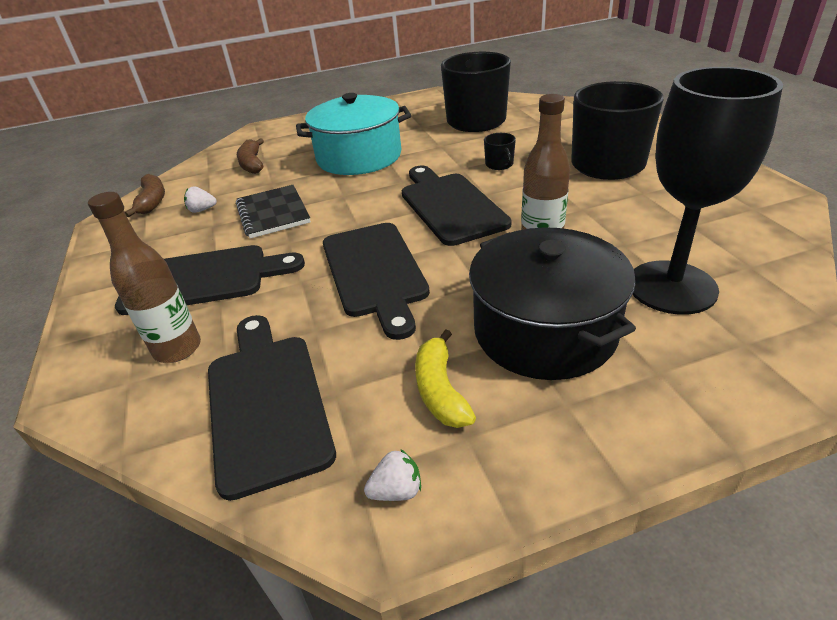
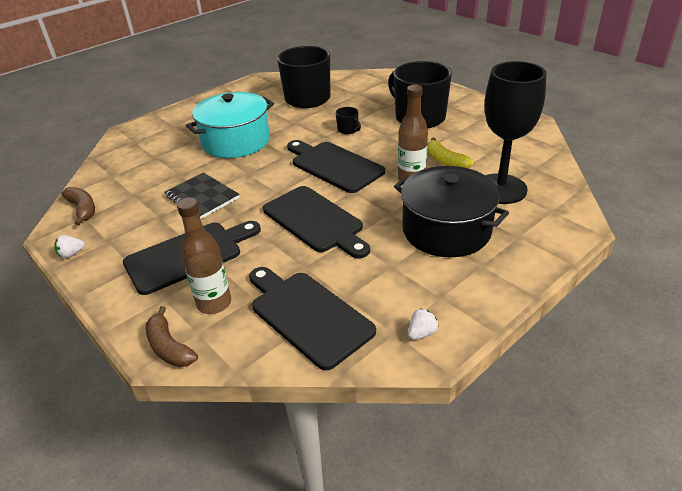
camera: 25 degrees left, 0 degrees up
white strawberry [184,186,217,213] -> white strawberry moved to [54,235,85,259]
brown banana [237,138,264,174] -> brown banana moved to [146,306,198,367]
yellow banana [415,329,476,428] -> yellow banana moved to [427,137,473,168]

